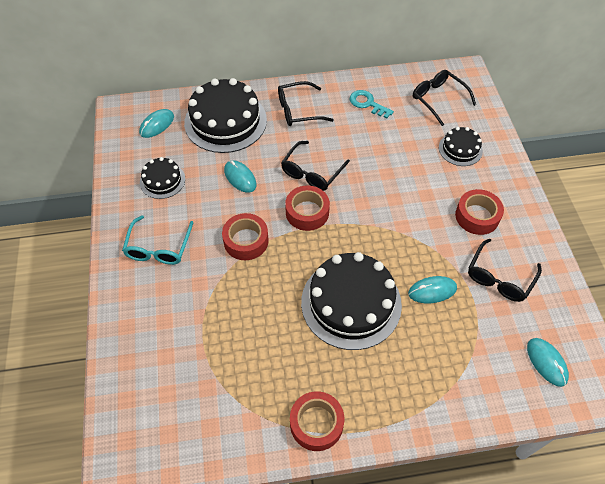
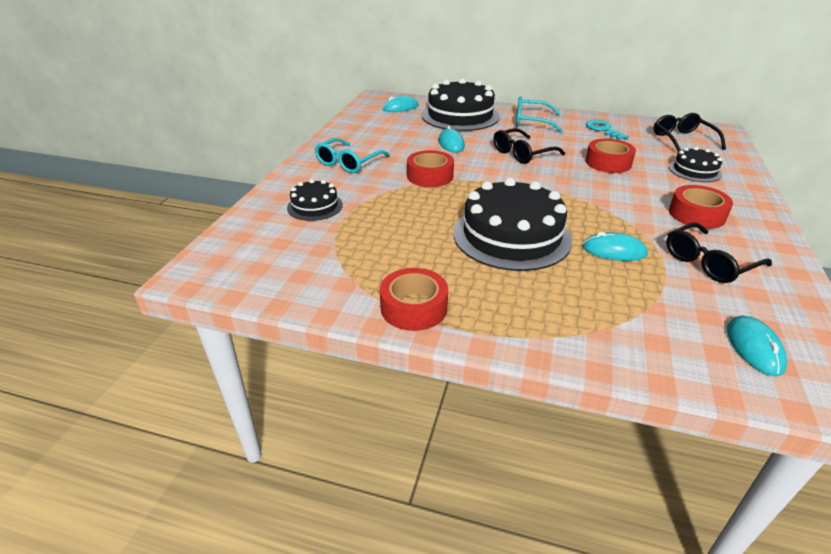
camera: 25 degrees right, 20 degrees down
black cake [140,157,185,199] -> black cake moved to [287,179,343,221]
black glasses [278,81,333,126] -> turquoise glasses [516,96,563,132]
red tape [285,186,330,231] -> red tape moved to [586,138,636,173]

